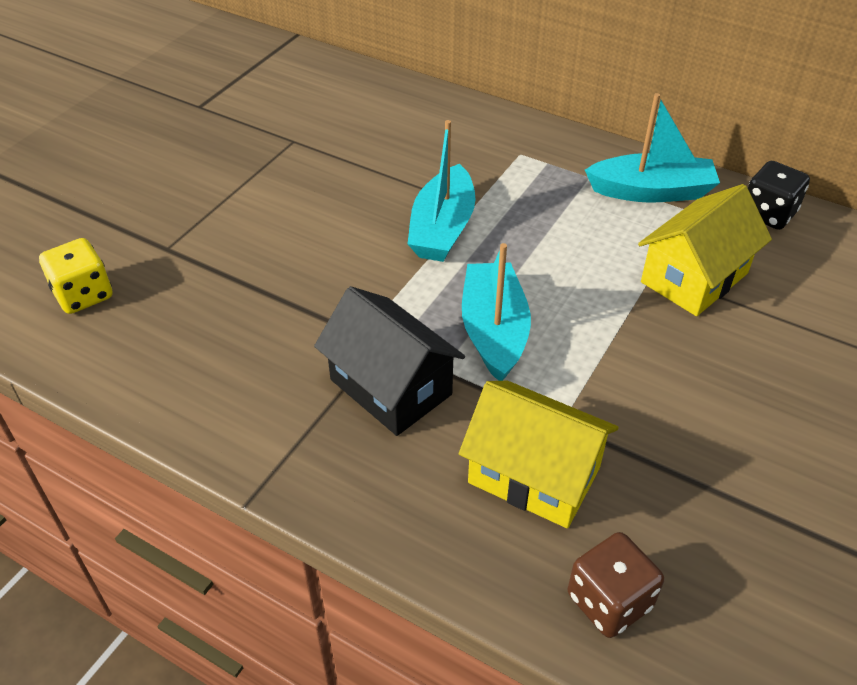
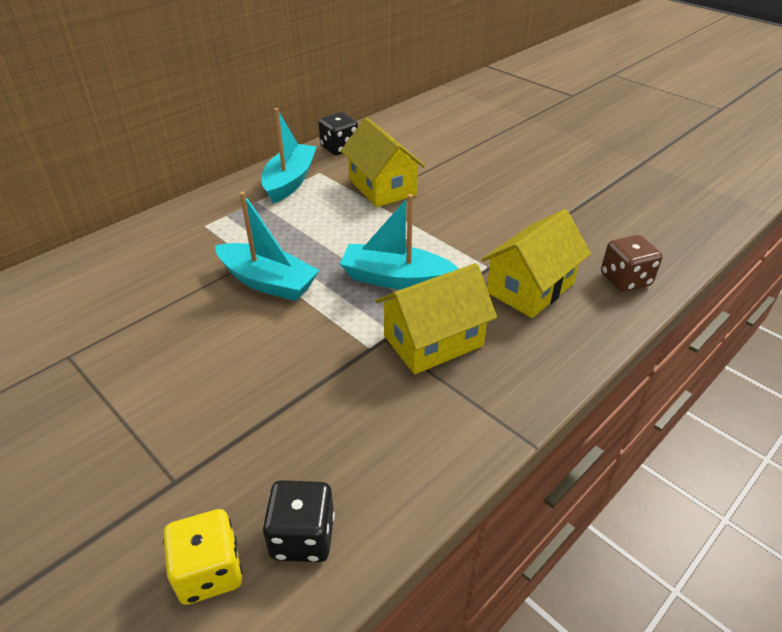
camera: 75 degrees left, 5 degrees down
black house [314,286,465,436] -> yellow house [376,263,497,374]
none -> black dice [263,480,335,562]

